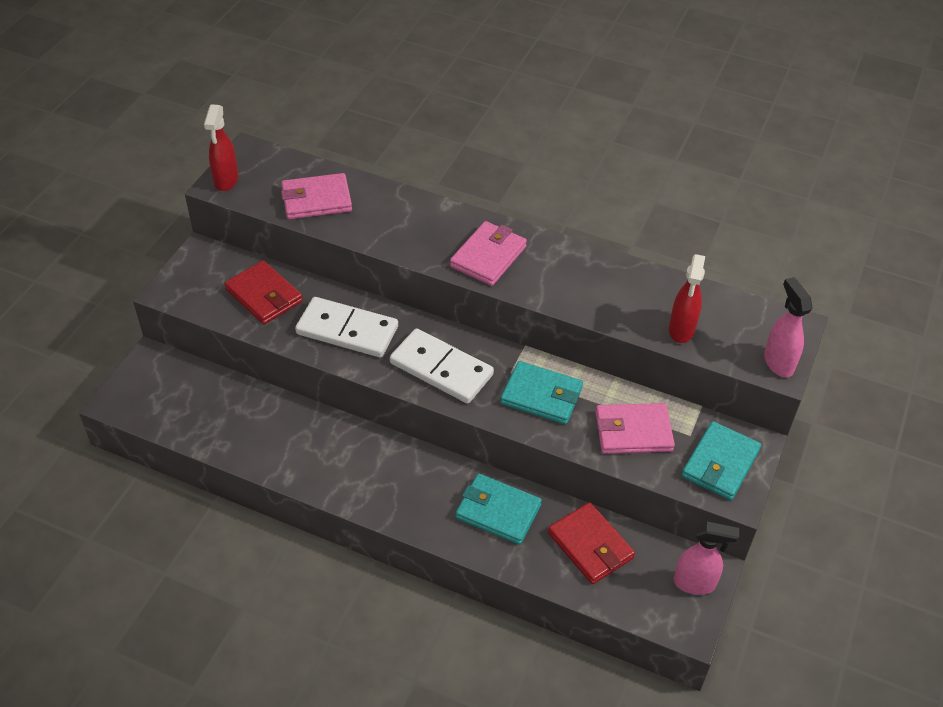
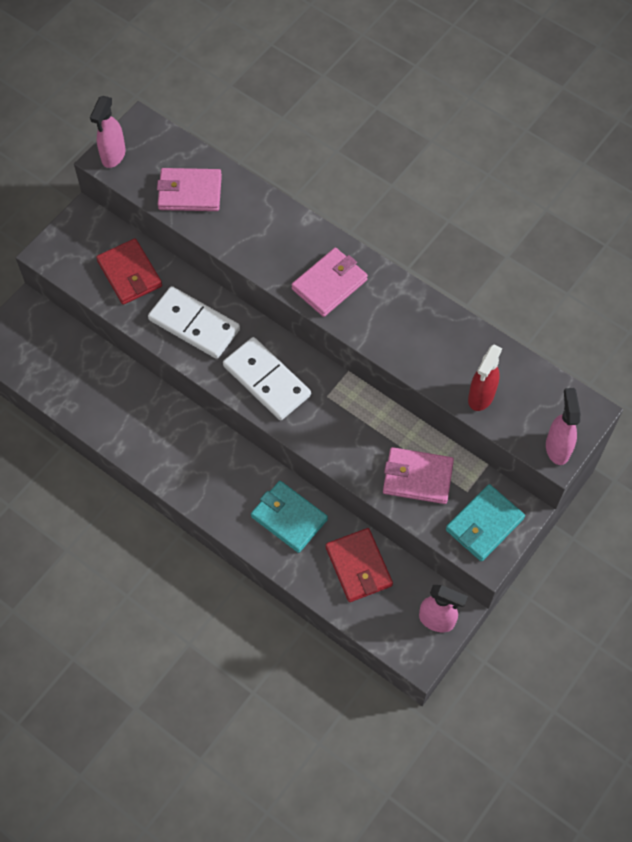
camera: 15 degrees right, 15 degrees up
red spray bottle [204,104,239,191] -> pink spray bottle [90,96,126,168]
turquoise wallet [501,361,583,424] -> none

